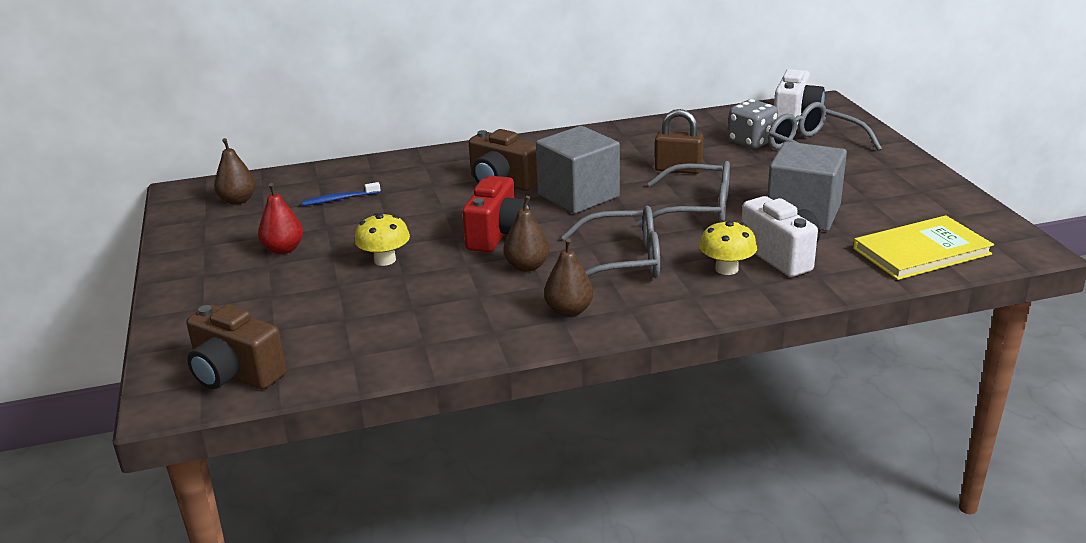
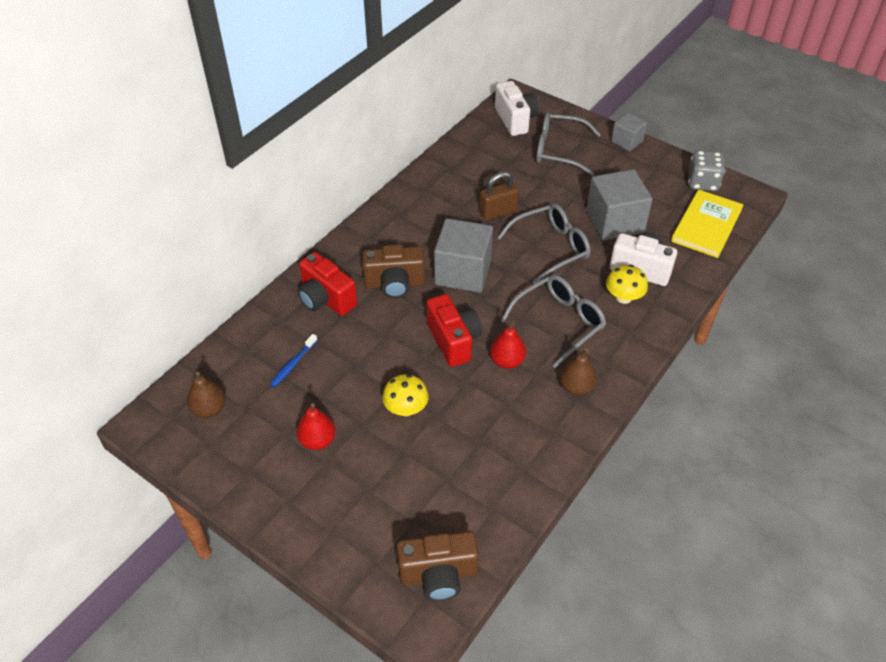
camera: 40 degrees left, 20 degrees up
brown pear [503,196,549,272] -> red pear [490,319,526,369]
grey dice [728,99,778,149] -> grey dice moved to [688,150,725,191]
none -> red camera [297,252,357,316]
none -> grey cube [611,113,647,151]

